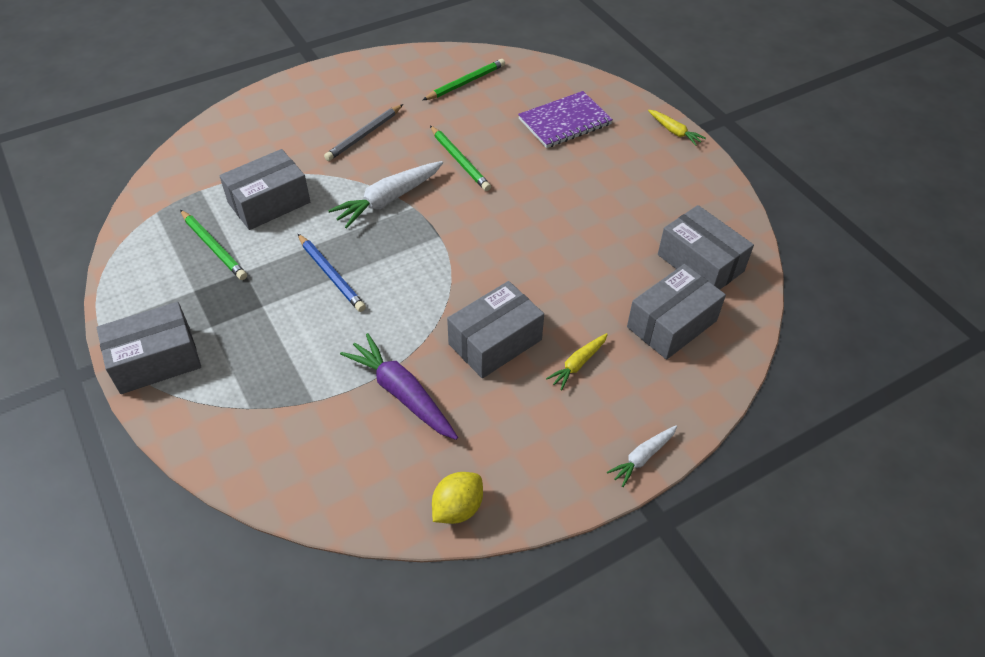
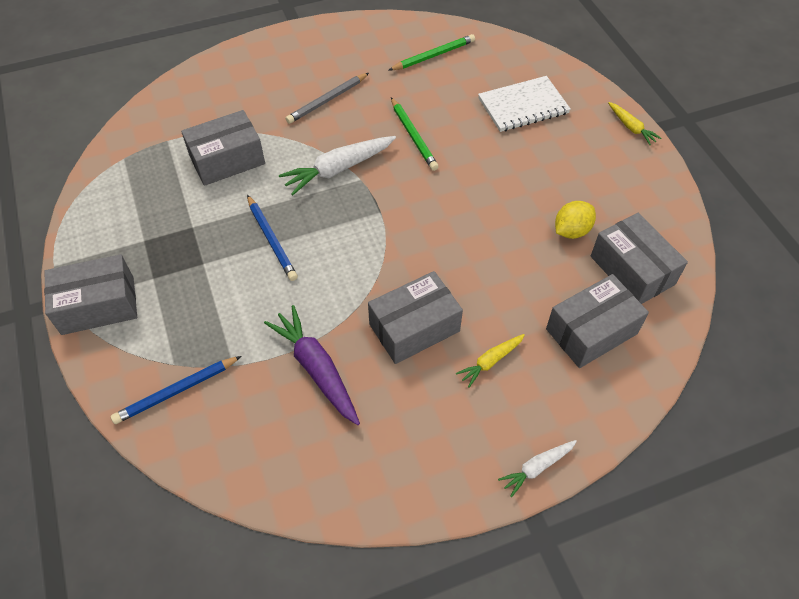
camera: 10 degrees right, 5 degrees up
green pencil [180,210,247,280] -> none
yellow lemon [432,472,483,524] -> yellow lemon moved to [555,201,596,239]
purple notebook [518,91,613,148] -> white notebook [478,76,571,132]
none -> blue pencil [111,356,241,424]

